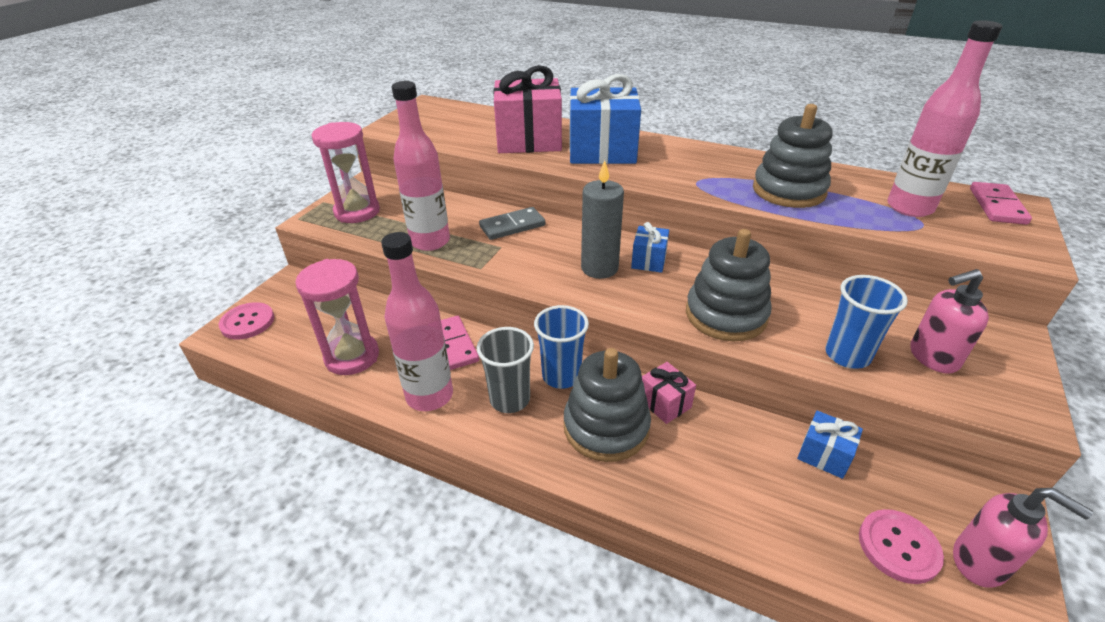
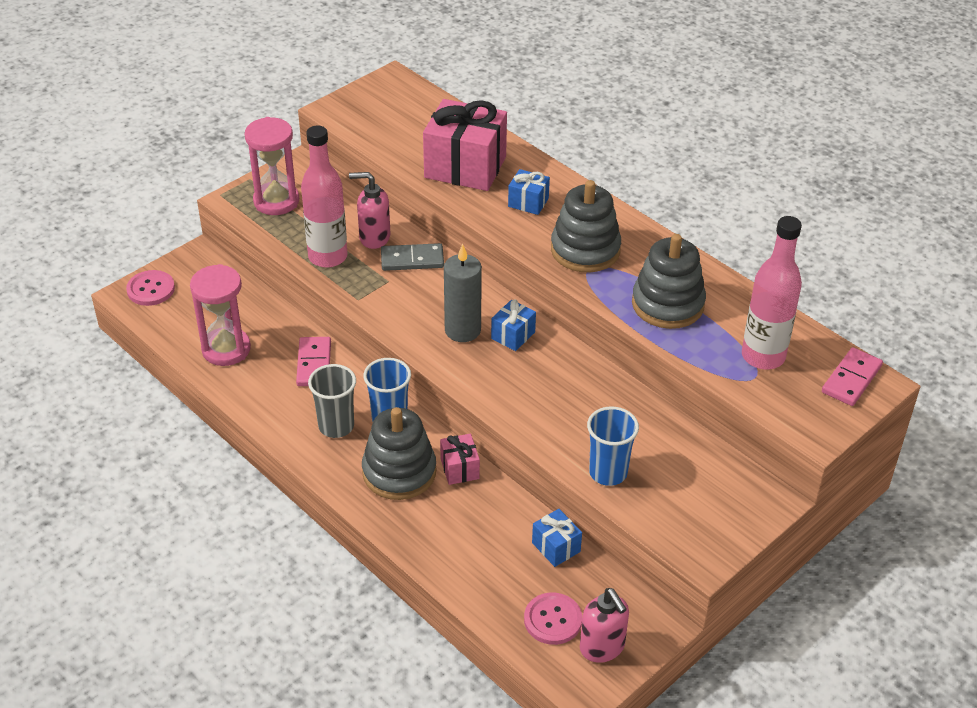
camera: 20 degrees right, 5 degrees up
pink bottle [381,232,453,411] -> none
blue gift [570,74,641,164] -> blue gift [508,169,550,215], size x0.47
grey stacking toy [686,229,772,341] -> grey stacking toy moved to [551,180,621,273]
pink soap dispenser [910,269,989,374] -> pink soap dispenser moved to [349,172,390,249]

